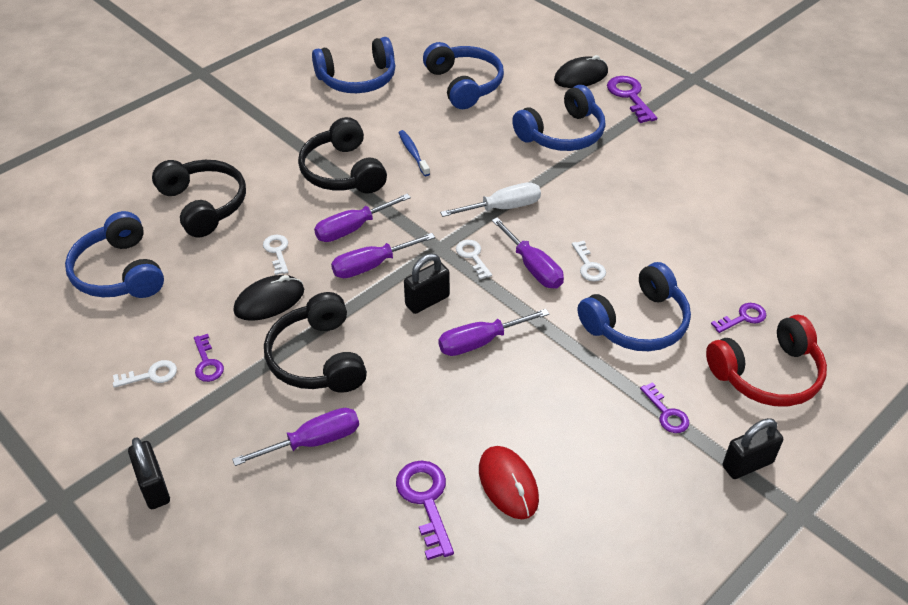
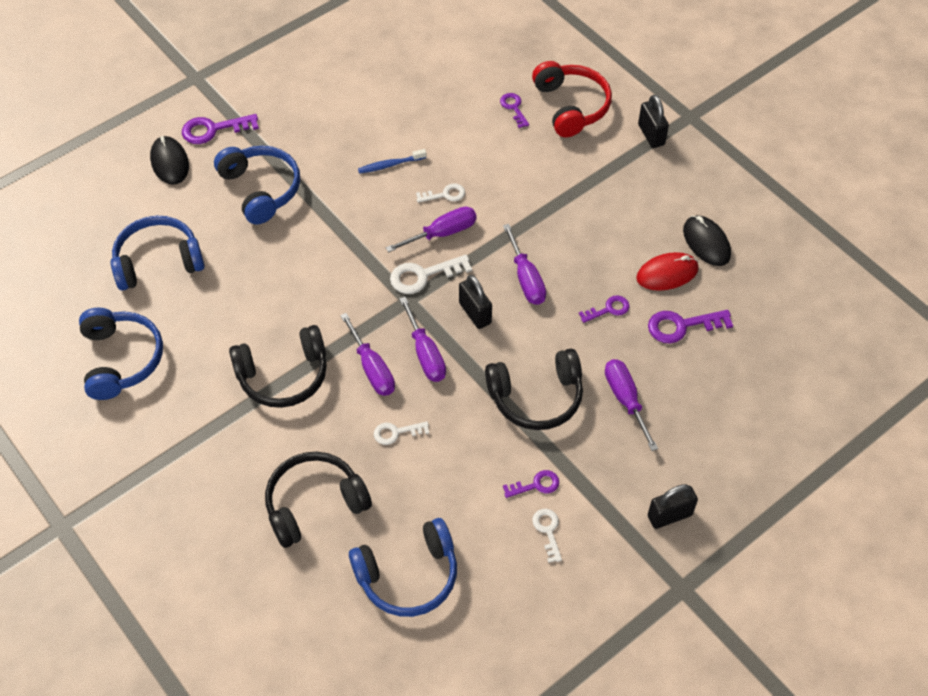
camera: 85 degrees left, 10 degrees up
black mouse [233,275,304,321] -> black mouse moved to [683,215,731,266]
blue toothbrush [398,130,430,176] -> blue toothbrush moved to [358,149,427,174]
white screwdriver [440,182,541,217] -> none
white key [456,240,492,279] -> white key [390,255,472,294], size x1.60
blue headphones [578,262,691,351] -> none
purple key [640,382,689,433] -> purple key moved to [579,295,629,323]

